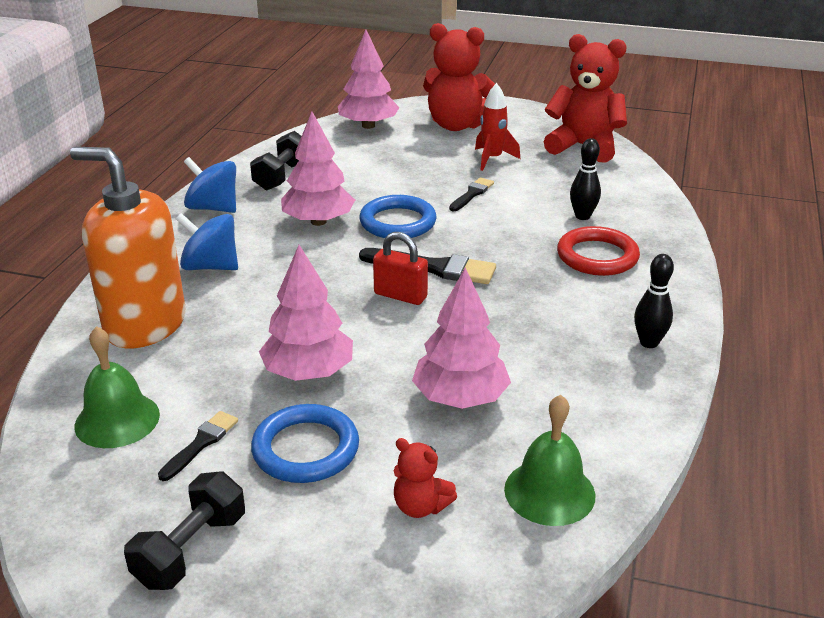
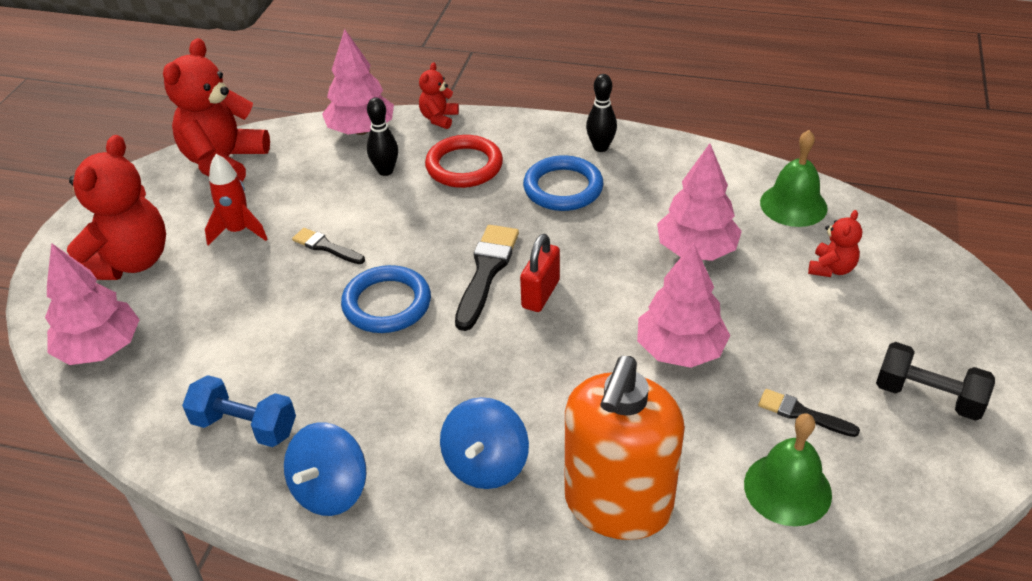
camera: 90 degrees left, 10 degrees up
black dumbbell [250,131,301,190] -> blue dumbbell [182,375,296,447]
blue ring [251,404,359,483] -> blue ring moved to [523,155,604,211]
pink tree [281,111,355,226] -> pink tree moved to [322,29,394,135]
none -> red teddy bear [419,62,459,129]

